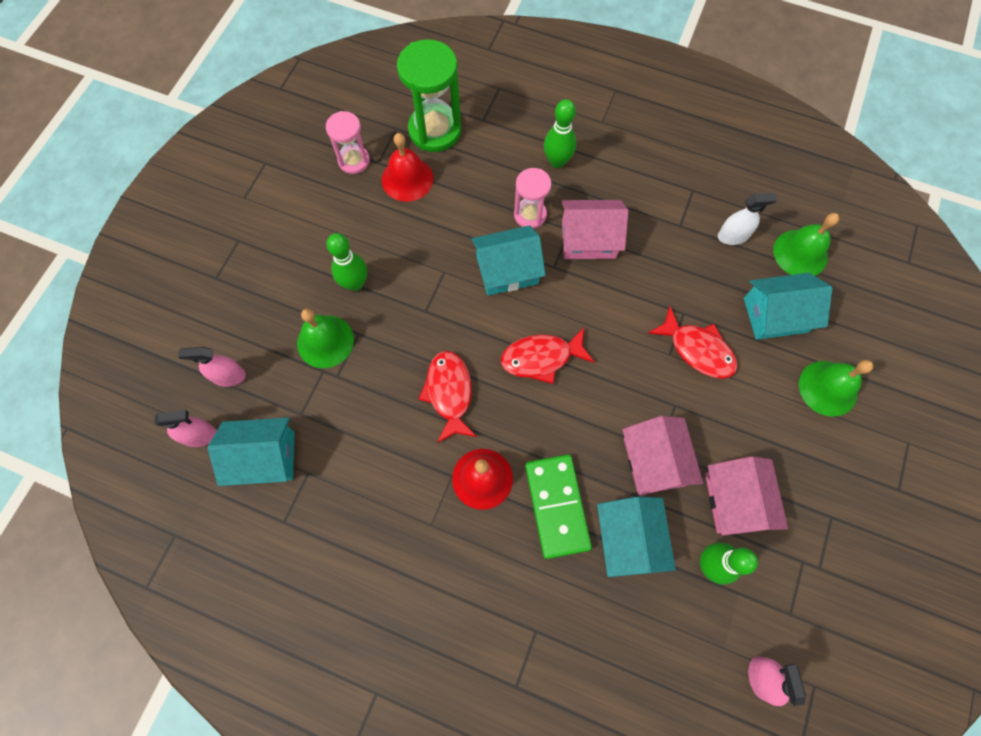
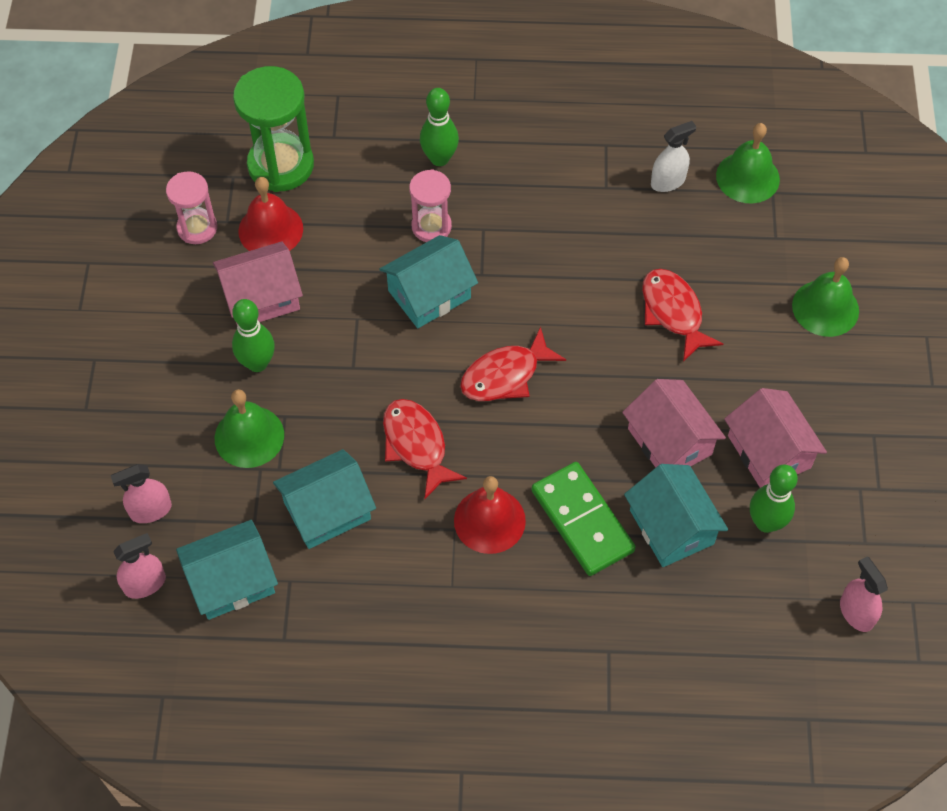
camera: 20 degrees left, 10 degrees down
pink house [561,200,629,259] -> pink house moved to [213,241,303,325]
red fish [648,306,738,379] -> red fish turned 135 degrees counterclockwise [642,269,723,362]
turquoise house [744,273,833,340] -> turquoise house moved to [273,449,376,549]

